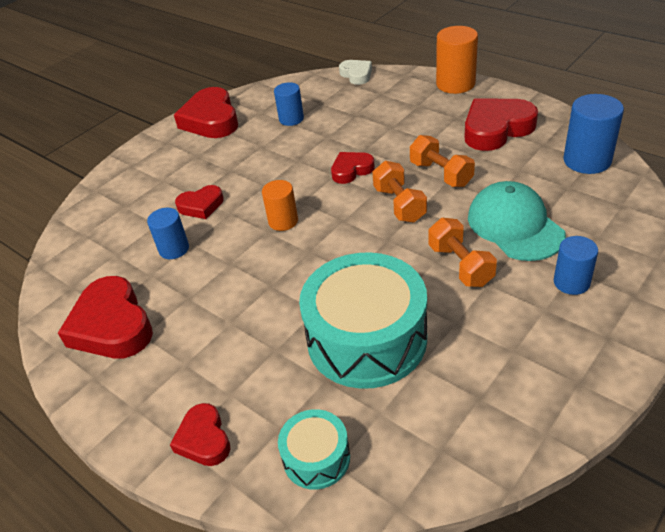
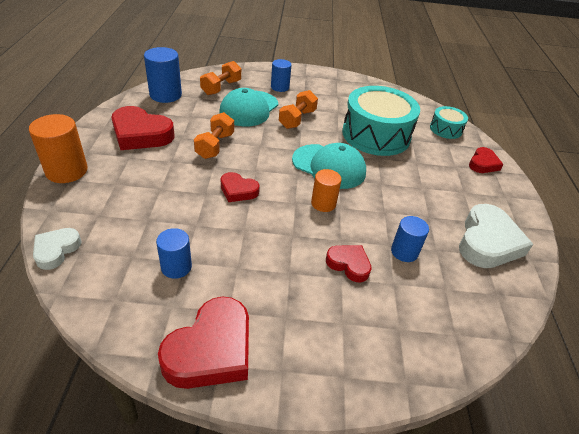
camera: 135 degrees left, 0 degrees up
red heart [58,276,153,358] -> white heart [459,204,533,268]
orange dumbbell [372,161,427,223] -> orange dumbbell moved to [200,61,241,95]
none -> turquoise cap [292,143,366,189]

